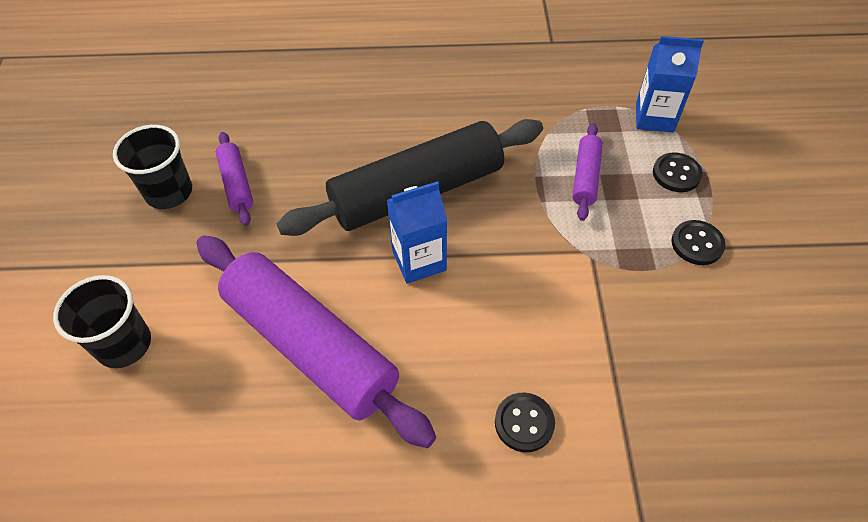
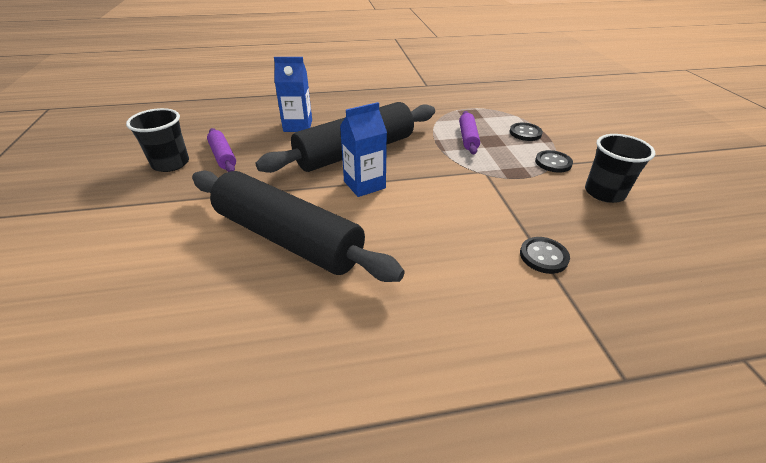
camera: 10 degrees left, 15 degrees down
black cup [53,275,151,368] -> black cup moved to [585,134,655,203]
purple rolling pin [196,235,436,448] -> black rolling pin [192,170,405,282]
black button [495,393,555,452] -> black button moved to [520,237,570,274]
blue carton [636,36,704,132] -> blue carton moved to [274,57,312,132]

